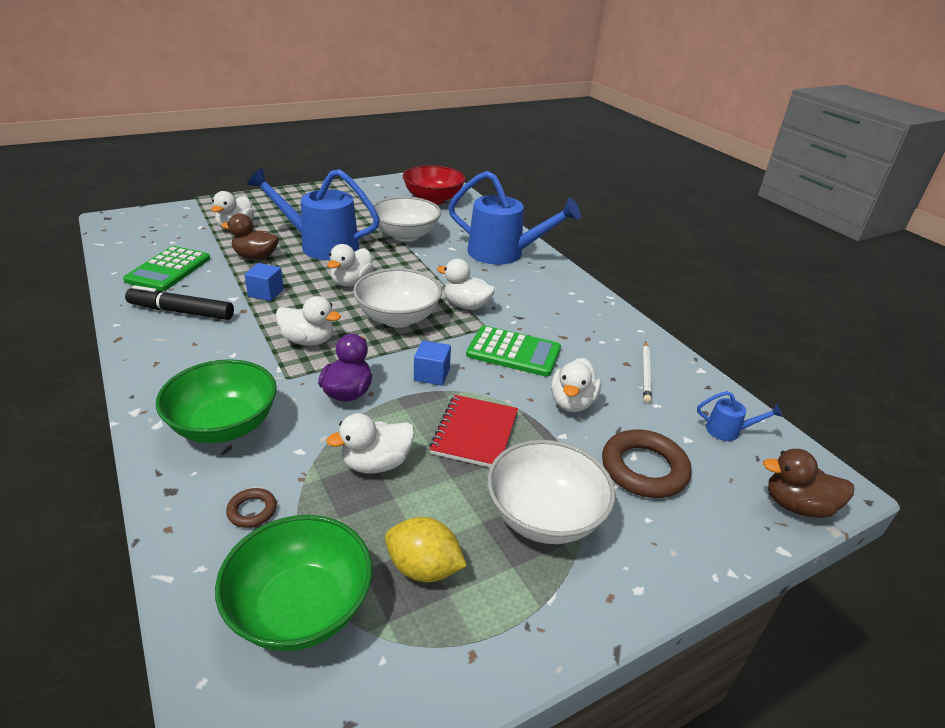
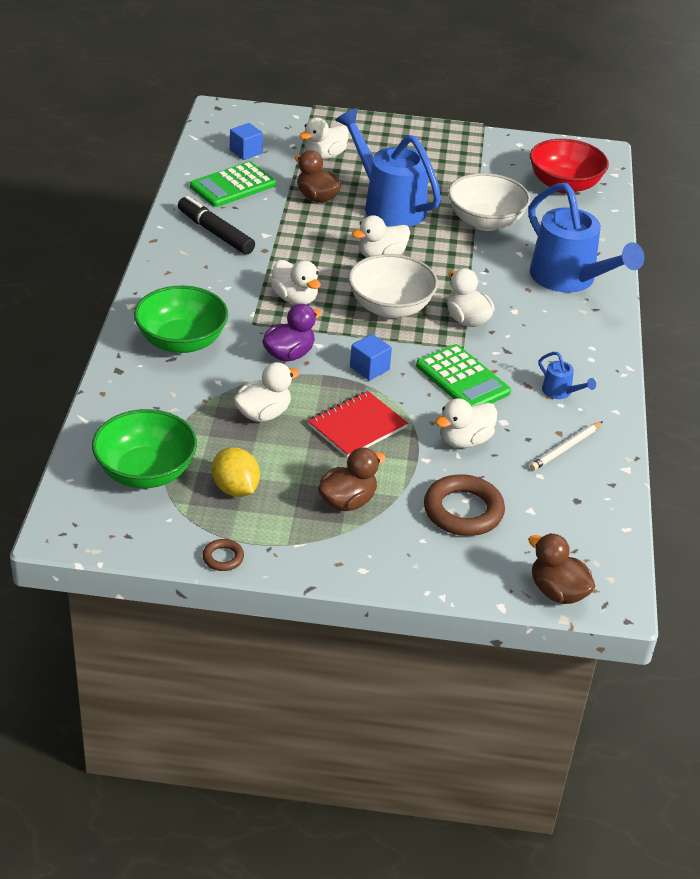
camera: 35 degrees right, 5 degrees up
brown ring [226,488,277,528] -> brown ring moved to [202,539,244,571]
blue cube [244,263,284,301] -> blue cube moved to [230,123,263,160]
white duck [327,413,415,474] -> white duck turned 135 degrees clockwise [233,362,299,422]
white bowl [487,440,615,544] -> brown duck [318,447,386,511]
blue watering can [697,391,782,441] -> blue watering can moved to [539,352,596,399]

